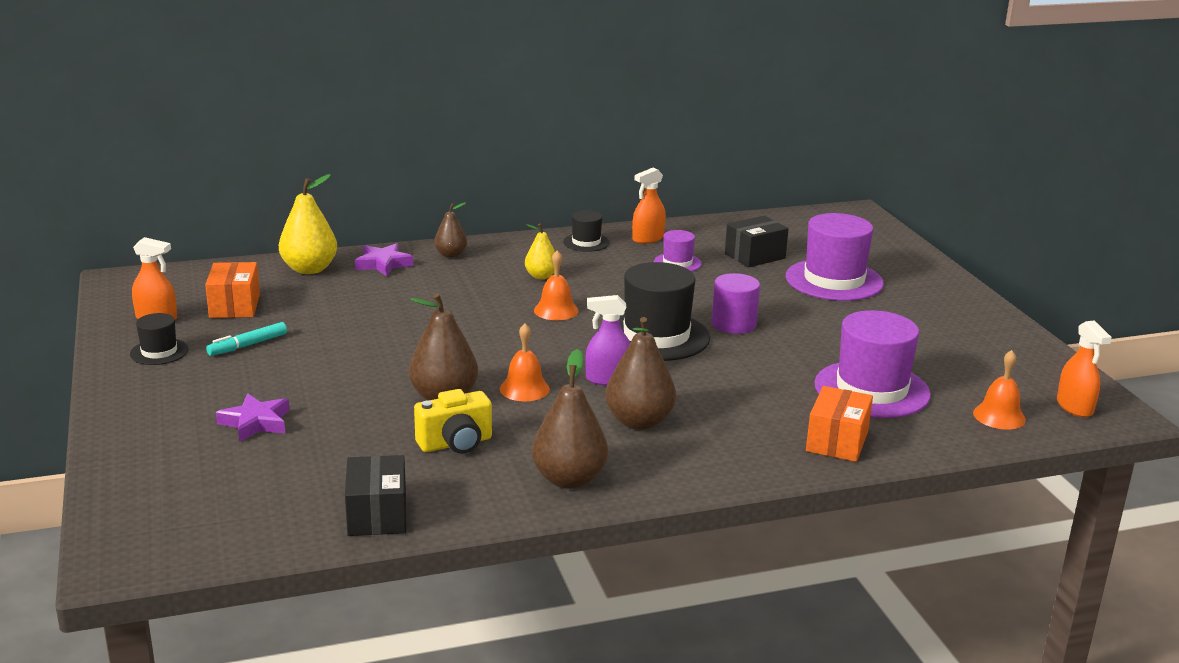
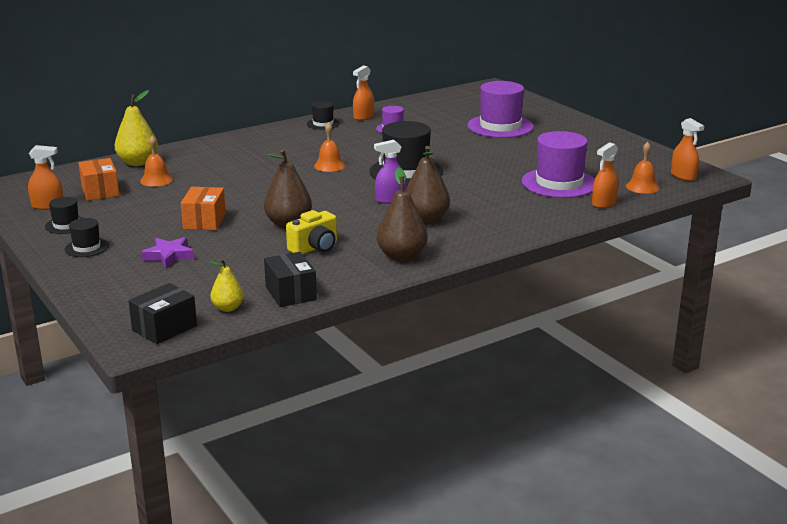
camera: 15 degrees left, 0 degrees up
turquoise marker [206,322,287,356] -> none
purple star [355,243,413,277] -> none
brown pear [434,202,467,258] -> none
orange bell [500,323,550,401] -> orange bell moved to [140,136,173,187]
yellow pear [525,224,555,279] -> yellow pear moved to [210,259,244,312]
purple cylinder [712,273,760,334] -> none
black box [725,216,789,267] -> black box moved to [129,283,197,344]
orange box [806,386,873,462] -> orange box moved to [181,187,226,230]
none -> black hat [65,218,109,257]
none -> orange spray bottle [592,142,619,208]

